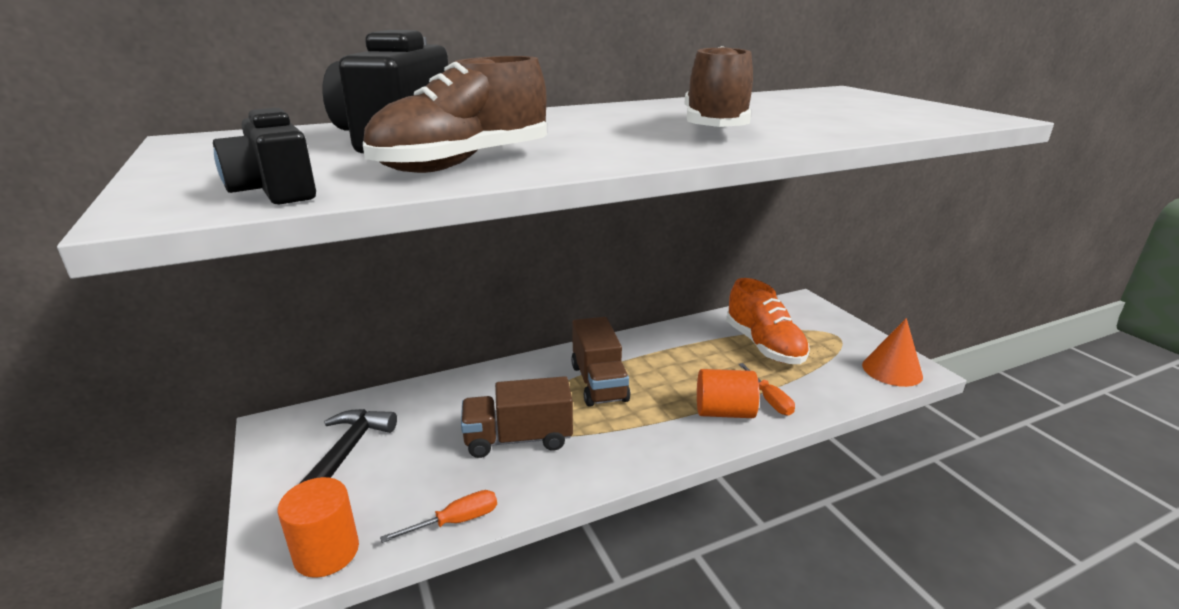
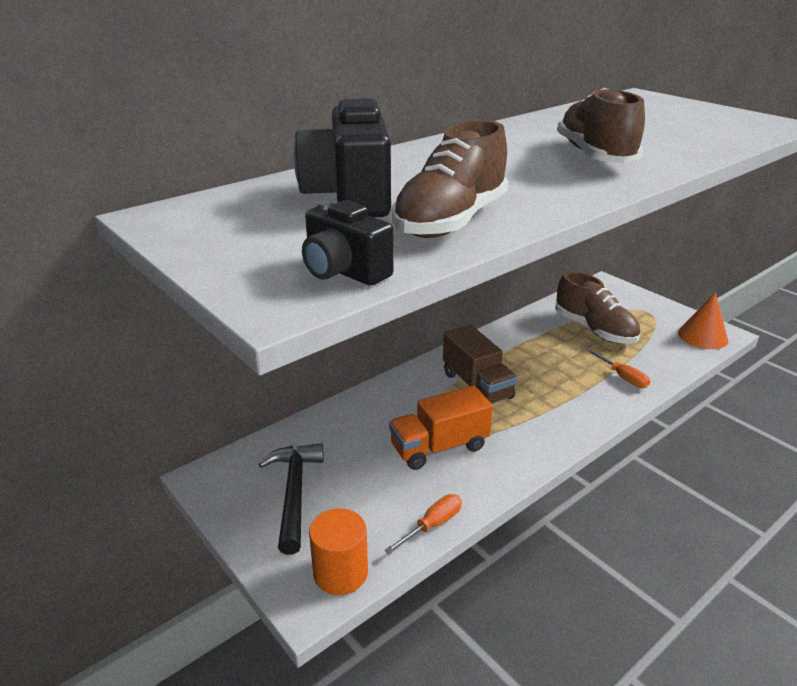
camera: 15 degrees left, 5 degrees up
brown truck [461,376,573,458] -> orange truck [389,386,493,470]
orange cylinder [697,369,759,418] -> none
orange shoe [726,278,810,364] -> brown shoe [555,271,640,344]

